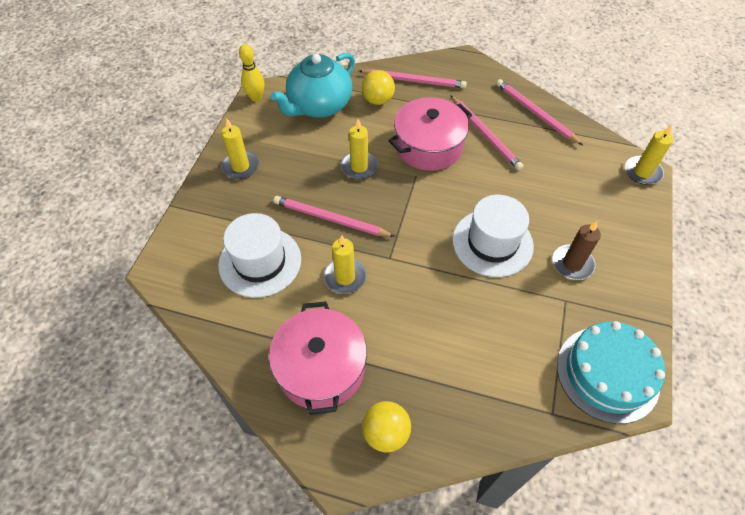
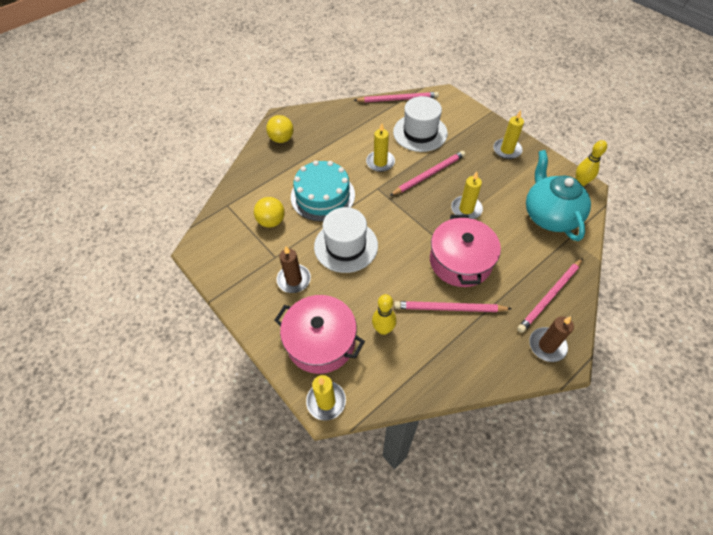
camera: 125 degrees right, 0 degrees up
pink pot [269,301,367,415] -> pink pot moved to [274,295,365,374]
yellow ball [362,70,395,105] -> yellow ball moved to [254,197,285,228]
pink pencil [496,79,583,145] -> pink pencil moved to [354,92,439,102]
turquoise cake [557,321,665,424] -> turquoise cake moved to [291,160,355,221]
none -> yellow bowling pin [372,294,396,335]
none -> brown candle [529,316,574,362]

